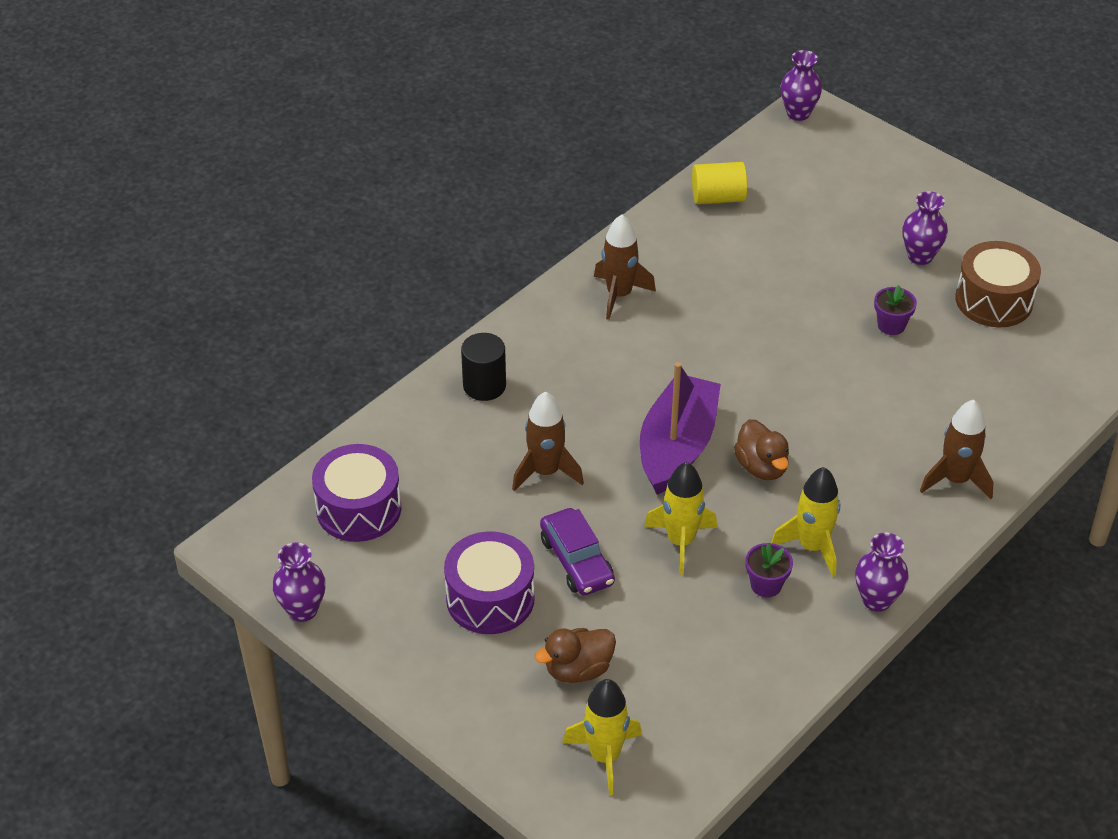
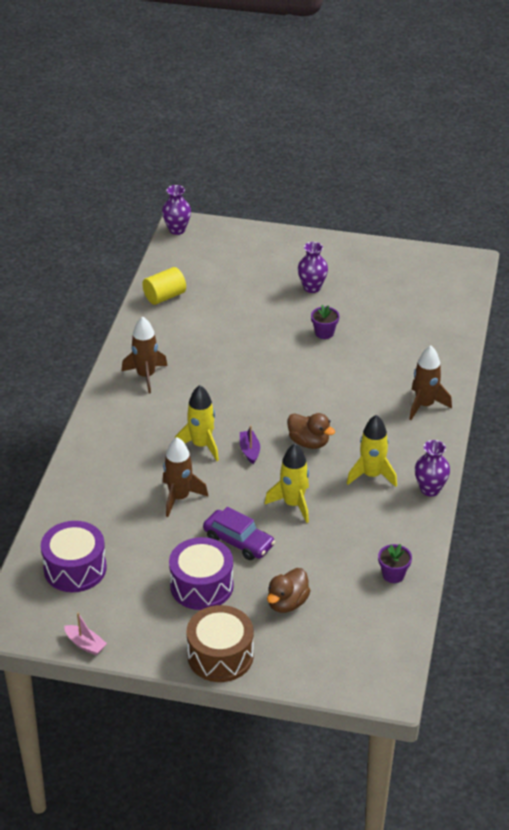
camera: 30 degrees left, 5 degrees down
purple vase [272,542,326,622] -> pink boat [64,612,107,655]
black cylinder [461,333,506,401] -> none
yellow rocket [563,679,642,796] -> yellow rocket moved to [175,385,219,461]
purple boat [640,362,721,495] -> purple boat [240,425,260,464], size x0.41
purple flower pot [745,543,793,597] -> purple flower pot moved to [378,544,412,583]
brown drum [955,241,1041,327] -> brown drum moved to [187,605,253,682]

